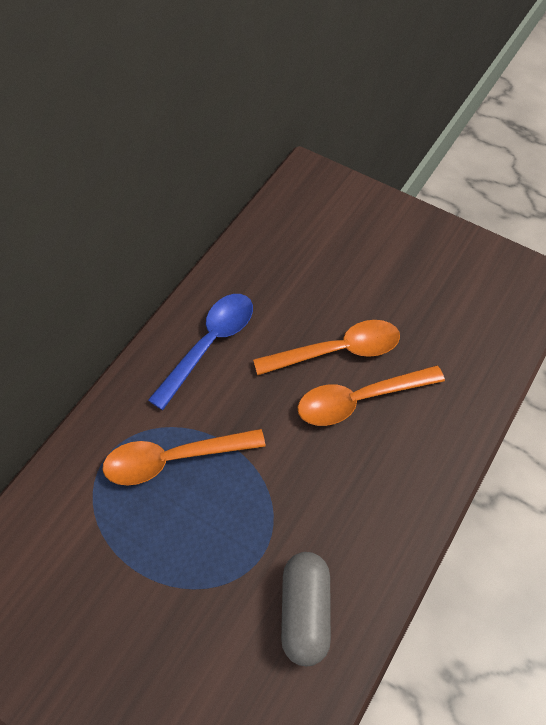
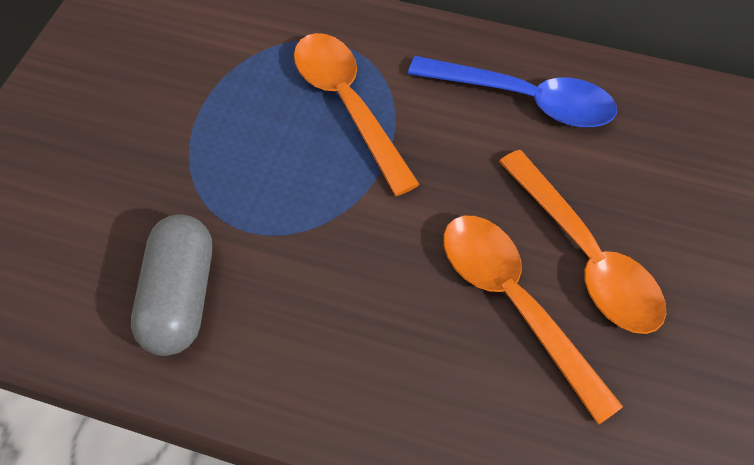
camera: 75 degrees right, 0 degrees up
grey capsule [281,552,331,666] -> grey capsule turned 75 degrees counterclockwise [131,214,212,356]

